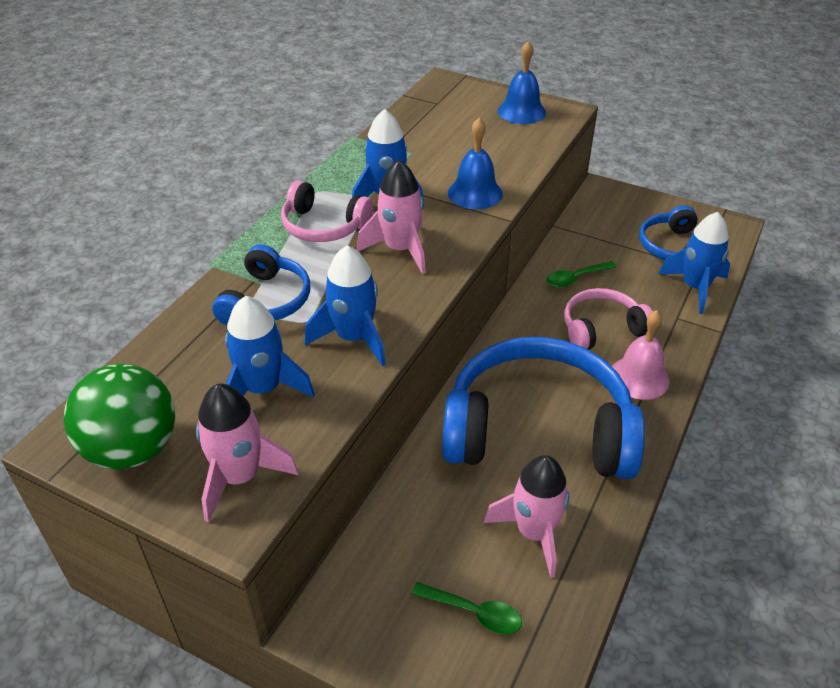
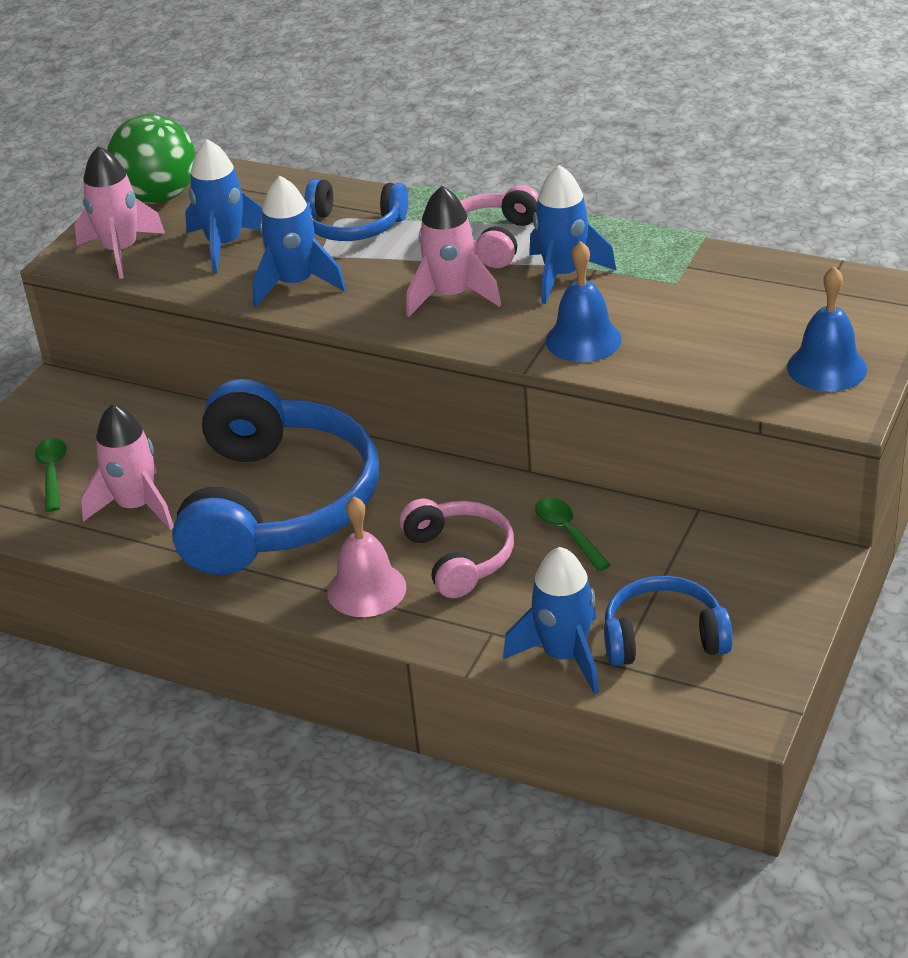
camera: 90 degrees right, 5 degrees down
green spoon [411,582,522,635] -> green spoon turned 150 degrees clockwise [35,438,67,512]

